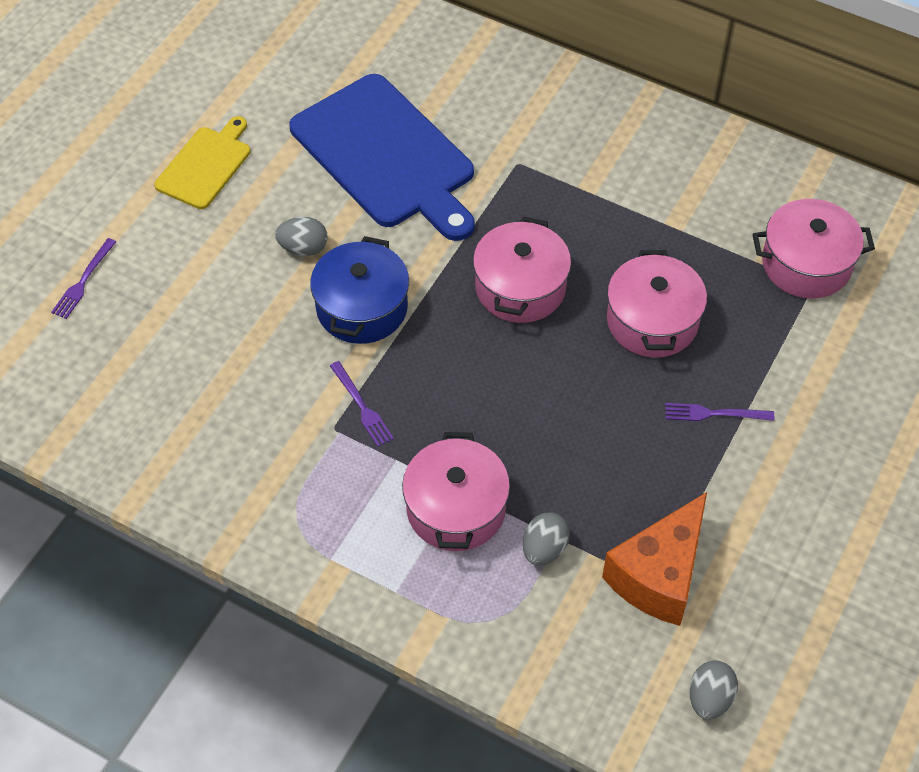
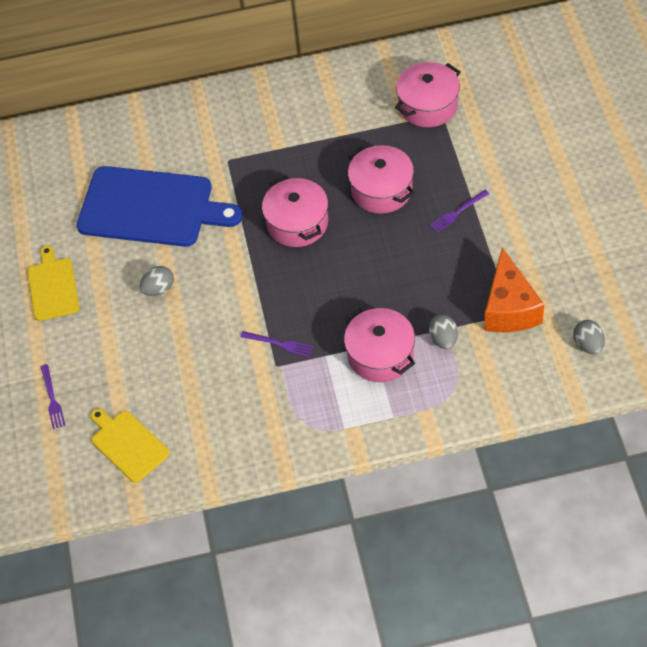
camera: 35 degrees left, 0 degrees up
blue pot [310,236,409,344] -> none
none -> yellow cutting board [91,408,170,483]

